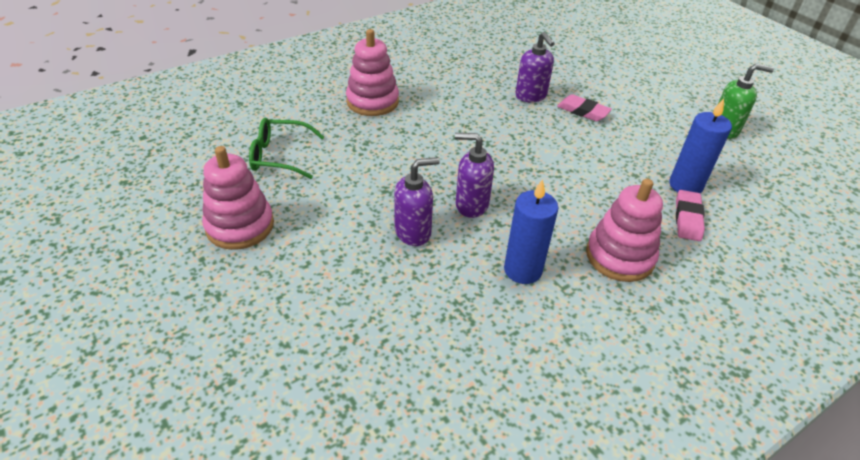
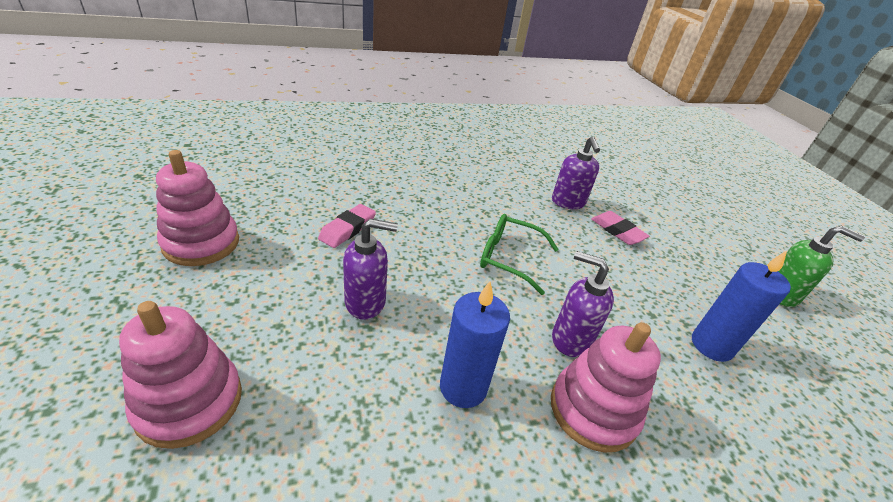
camera: 15 degrees right, 5 degrees down
green glasses [249,118,324,179] -> green glasses moved to [480,214,559,295]
pink stacking toy [346,29,399,116] -> pink stacking toy moved to [119,301,242,449]
purple soap dispenser [455,133,494,218] -> purple soap dispenser moved to [552,251,614,357]
pink eraser [676,190,705,241] -> pink eraser moved to [318,204,376,248]

